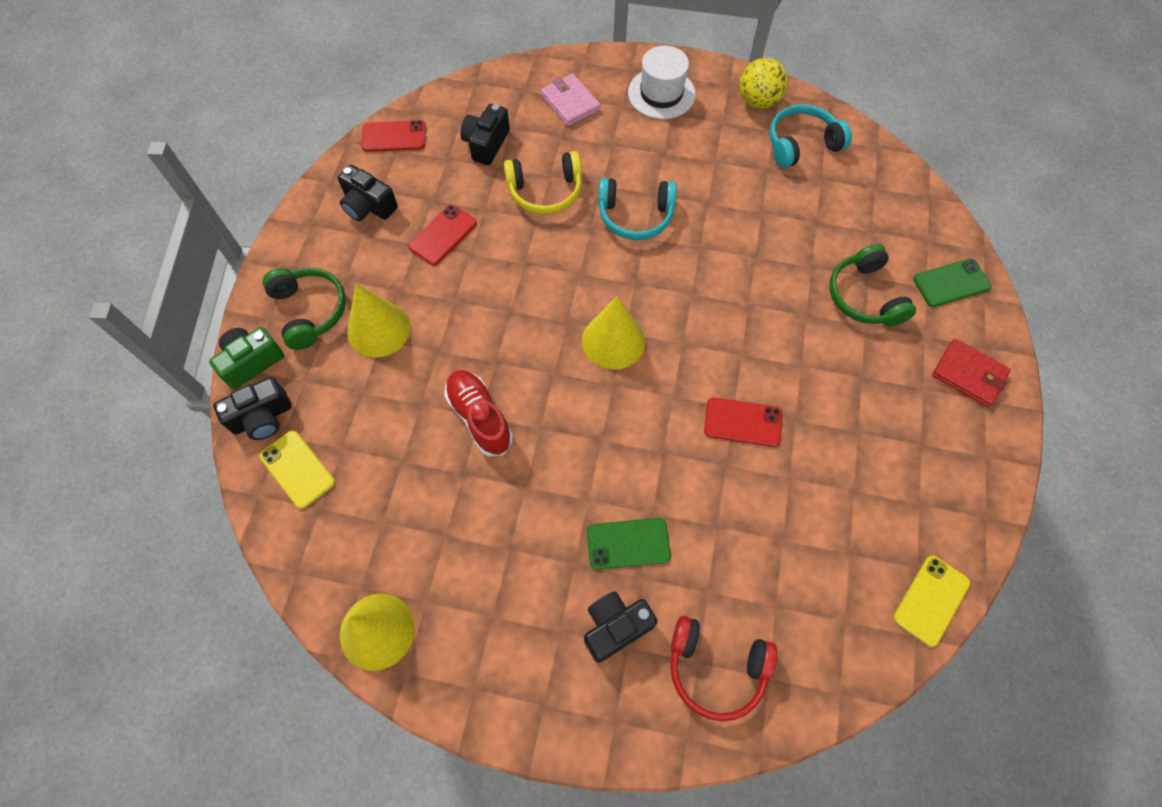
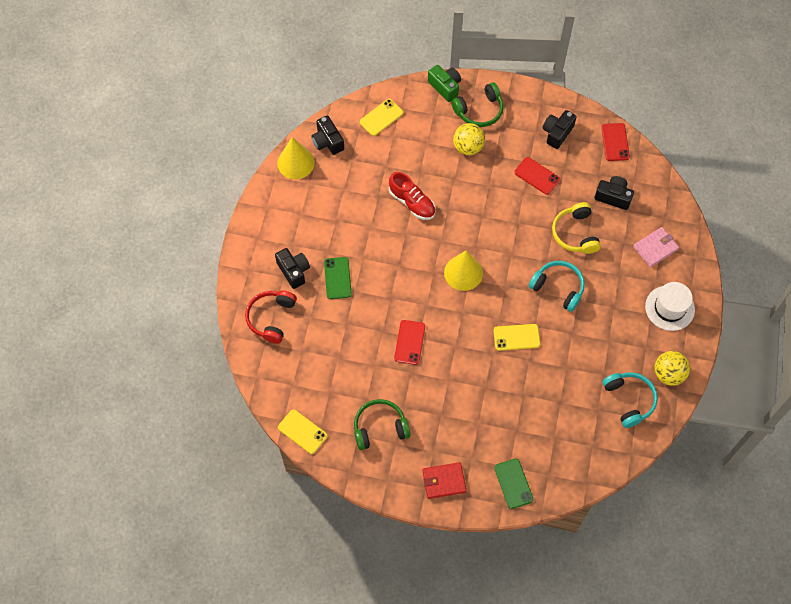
camera: 90 degrees right, 0 degrees up
black camera [213,377,292,440] -> black camera moved to [312,116,344,155]
yellow cone [347,284,411,358] -> yellow ball [453,123,485,155]
red shoe [444,370,513,457] -> red shoe turned 75 degrees clockwise [389,172,435,220]
turquoise headphones [598,178,677,240] -> turquoise headphones turned 120 degrees clockwise [529,261,585,312]
green headphones [829,244,916,326] -> green headphones moved to [354,399,411,450]
red wallet [932,339,1011,407] -> red wallet turned 45 degrees clockwise [423,462,467,499]
none -> yellow phone [493,324,541,351]

